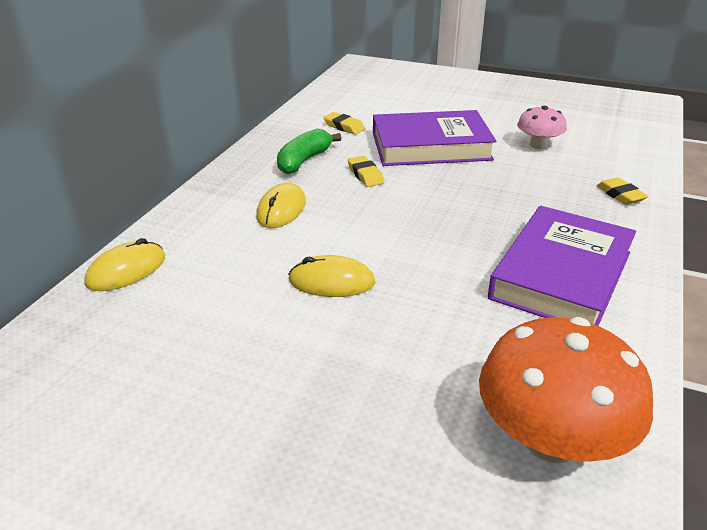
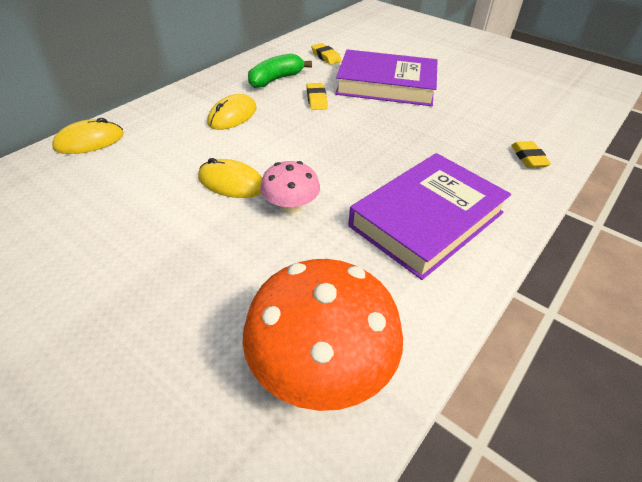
camera: 15 degrees right, 10 degrees up
pink mushroom [517,106,567,149] -> pink mushroom moved to [260,161,320,214]

